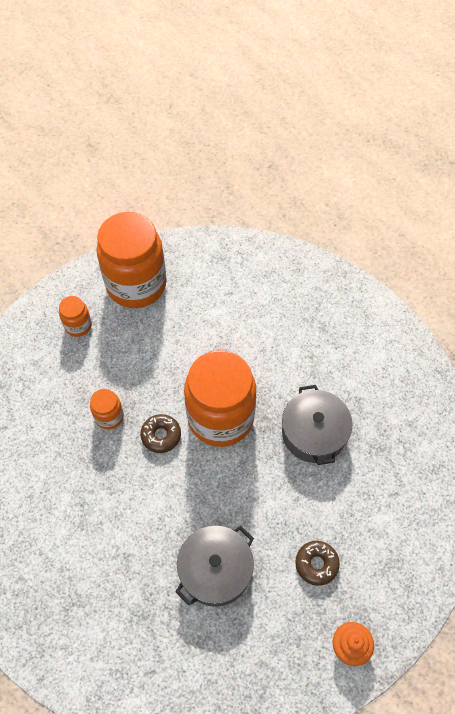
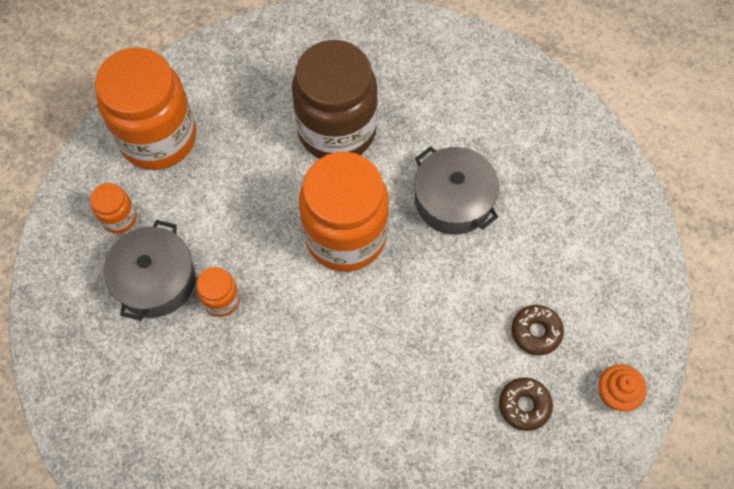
camera: 30 degrees left, 5 degrees up
brown donut [140,414,181,453] -> brown donut moved to [499,378,553,431]
grey pot [175,526,254,607] -> grey pot moved to [104,220,196,321]
none -> brown jar [292,40,378,159]

